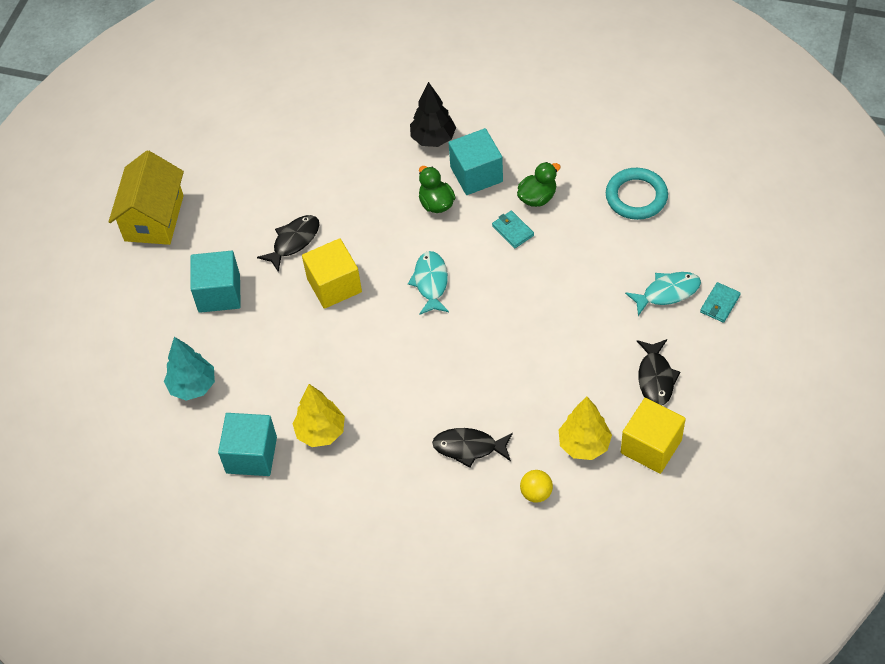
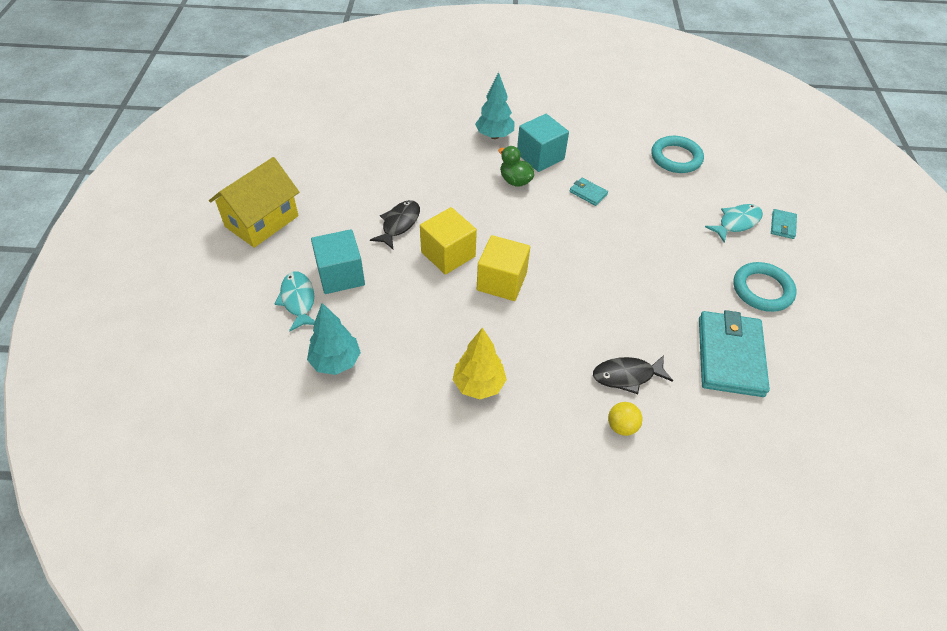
camera: 20 degrees left, 5 degrees down
yellow house [109,151,184,245] -> yellow house turned 45 degrees clockwise [209,157,299,248]
turquoise cube [218,413,277,476] -> none
turquoise fish [408,251,449,315] -> turquoise fish moved to [275,271,315,332]
black tree [410,82,456,147] -> turquoise tree [475,72,515,139]
green duck [517,162,561,207] -> none
yellow ball [520,470,553,503] -> yellow ball moved to [608,402,643,436]
yellow tree [559,397,612,460] -> turquoise wallet [699,310,770,397]
yellow cube [621,398,686,474] -> yellow cube moved to [477,235,530,301]
black fish [637,339,681,405] -> turquoise ring [733,262,796,312]

